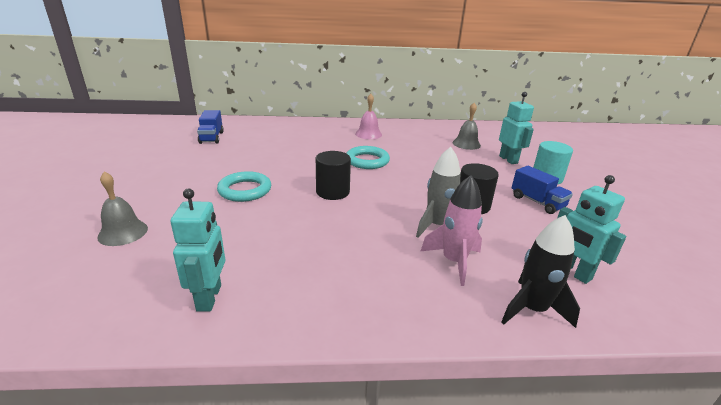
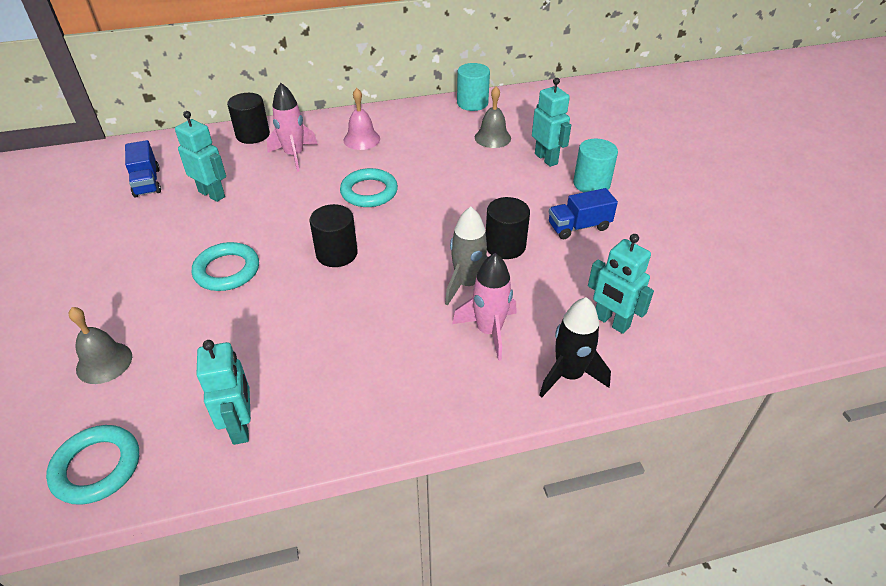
camera: 10 degrees left, 15 degrees up
blue truck [511,166,573,214] -> blue truck turned 120 degrees clockwise [549,188,618,239]
none -> turquoise ring [46,425,139,505]
none -> turquoise robot [175,111,226,202]
none -> black cylinder [227,93,270,144]
none -> pink rocket [267,83,318,172]
none -> turquoise cylinder [457,63,490,111]

